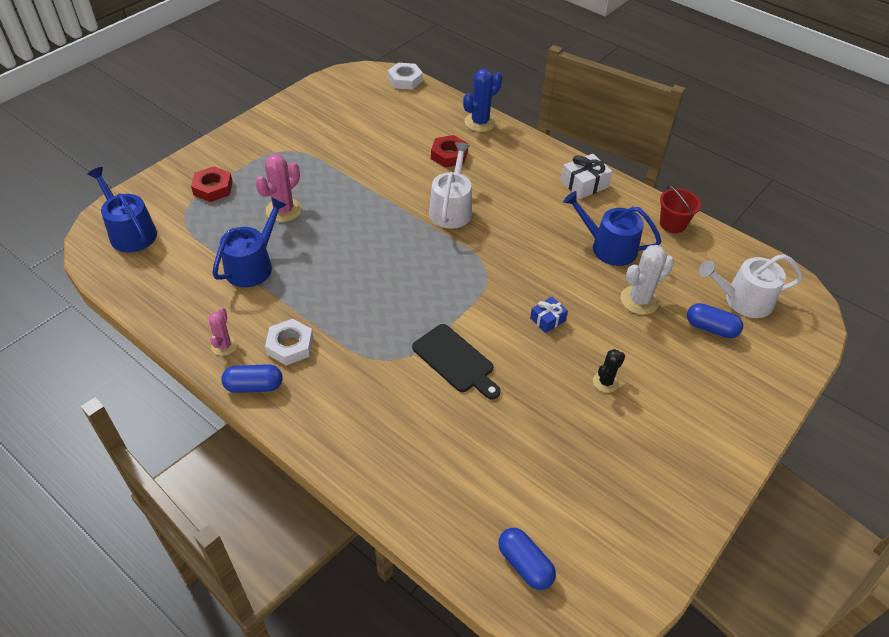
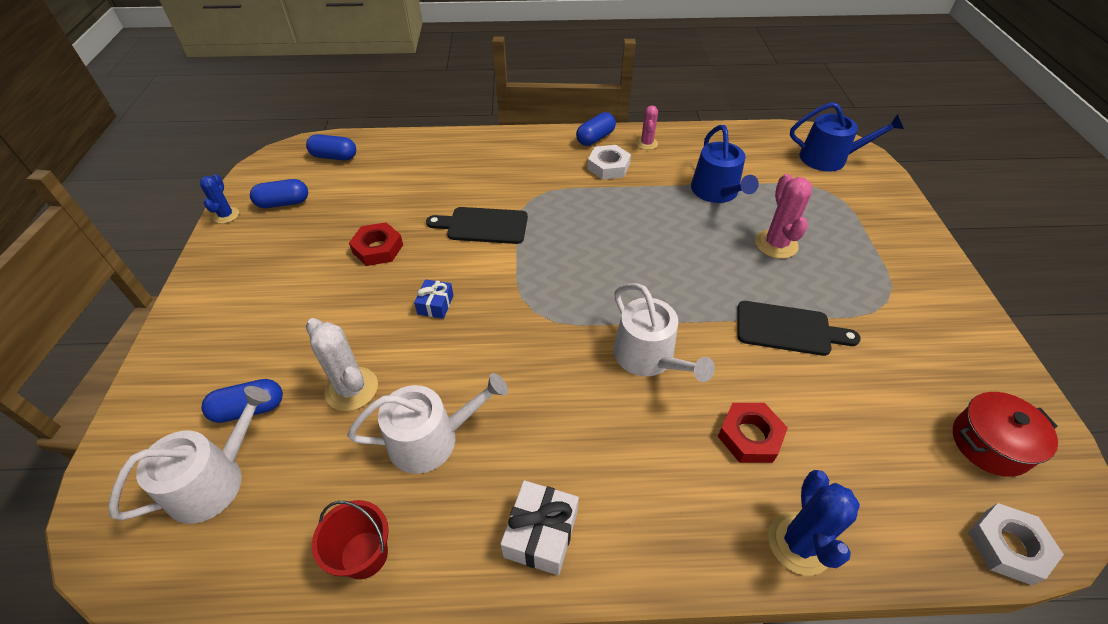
camera: 140 degrees right, 0 degrees up
red nut [191,166,233,202] -> red nut moved to [349,222,403,266]
pink cactus [209,307,237,356] -> pink cactus turned 45 degrees clockwise [636,106,658,150]
blue watering can [563,191,662,266] -> white watering can [347,373,508,474]
black cactus [593,349,625,393] -> none
white cactus [621,245,674,315] -> white cactus turned 60 degrees counterclockwise [306,318,378,411]
none -> blue cactus [200,174,239,224]
none -> blue capsule [250,179,308,208]
none -> black cutting board [737,301,861,356]
none -> red pot [953,392,1058,477]

